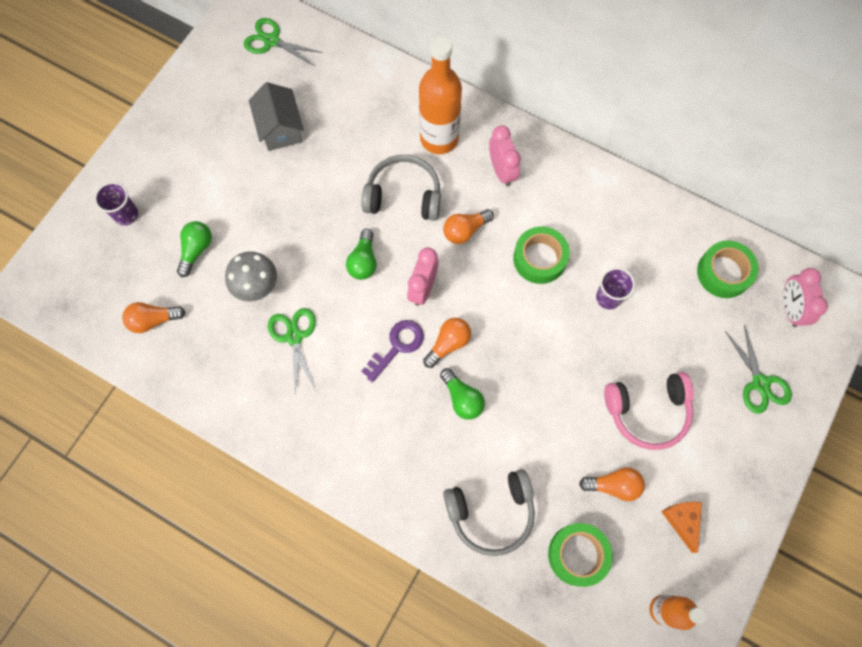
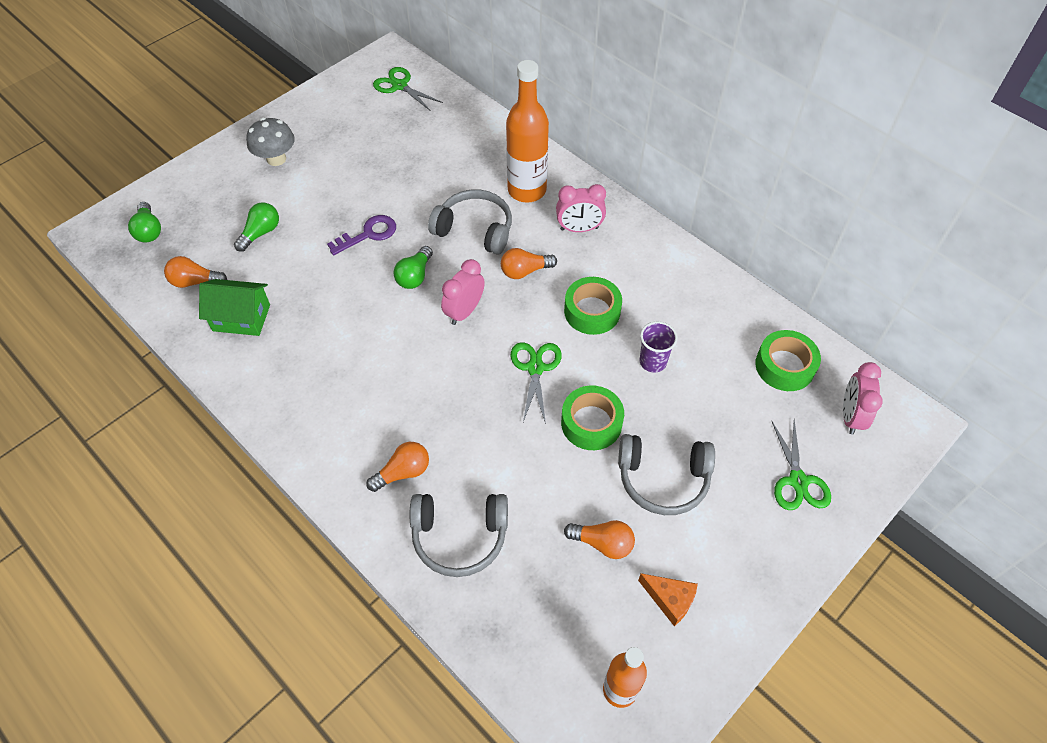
camera: 15 degrees right, 15 degrees down
purple cup [94,182,138,226] -> none
grey mushroom [225,251,277,302] -> grey mushroom moved to [246,118,295,166]
grey house [249,82,304,151] -> none
green scissors [268,308,316,392] -> green scissors moved to [511,342,562,424]
purple key [361,320,424,382] -> purple key moved to [327,215,396,255]
orange light bulb [423,318,471,368] -> orange light bulb moved to [366,442,429,492]
green light bulb [440,368,485,420] -> green light bulb moved to [128,202,161,242]
pink clock [489,125,521,187] -> pink clock turned 90 degrees clockwise [556,184,606,232]
green tape [548,523,613,587] -> green tape moved to [561,385,624,450]
pink headphones [604,372,694,450] -> grey headphones [618,434,715,515]
orange cheese [661,501,702,553] -> orange cheese turned 120 degrees clockwise [638,573,698,626]
none -> green house [199,279,270,336]

